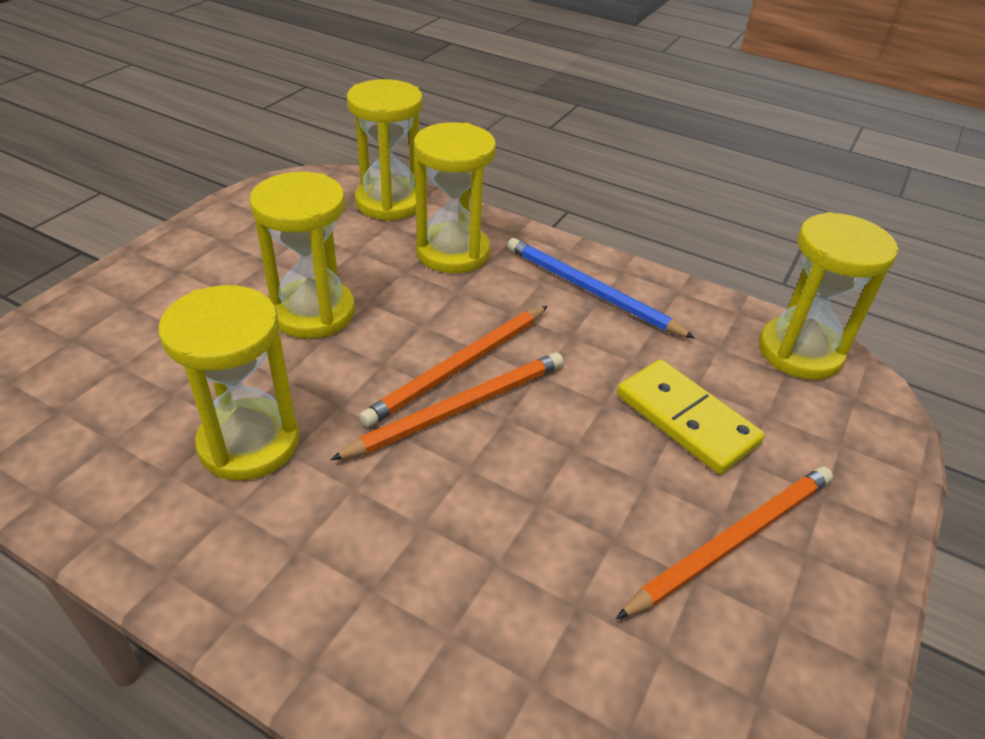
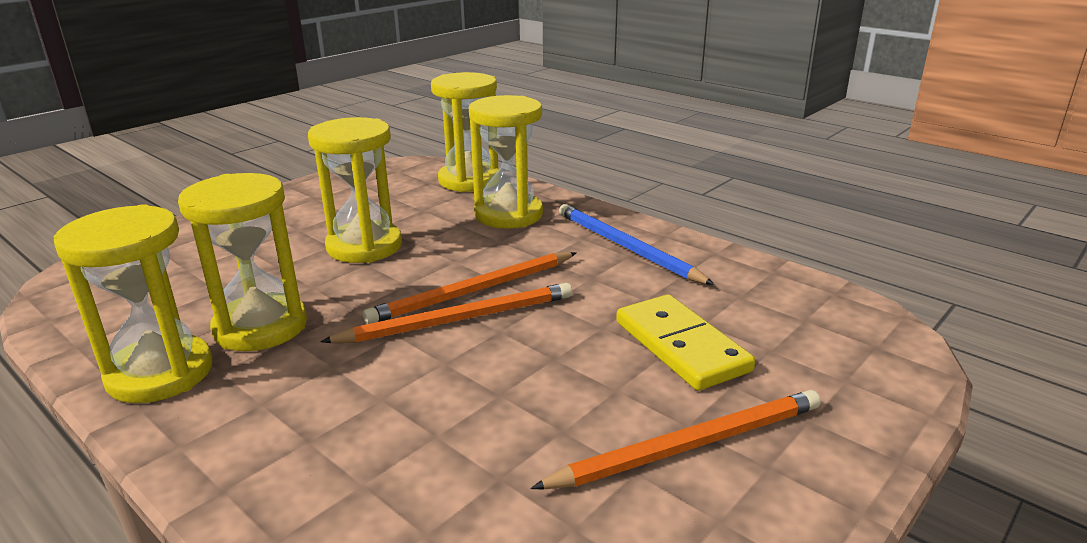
camera: 15 degrees right, 15 degrees down
yellow hourglass [759,212,899,380] -> yellow hourglass moved to [53,204,213,403]

